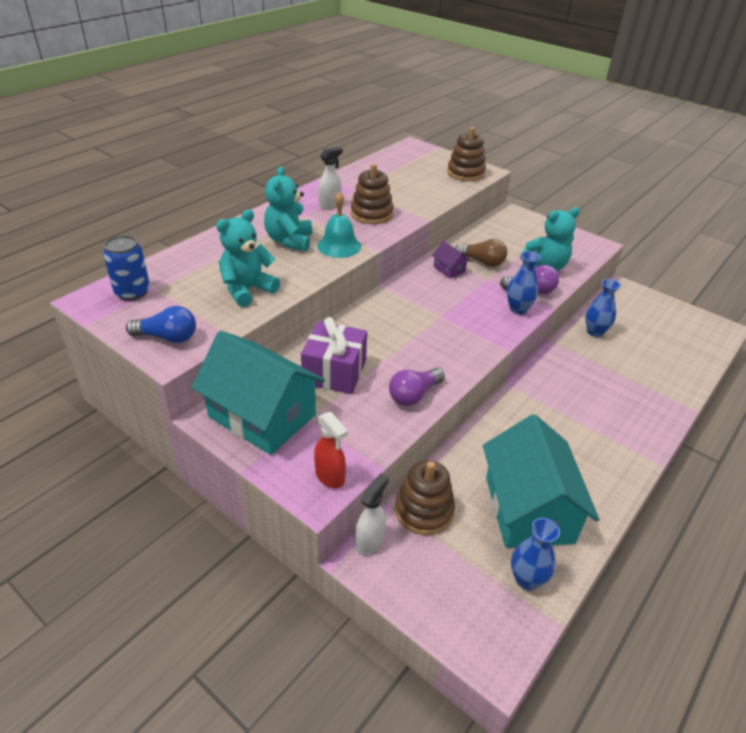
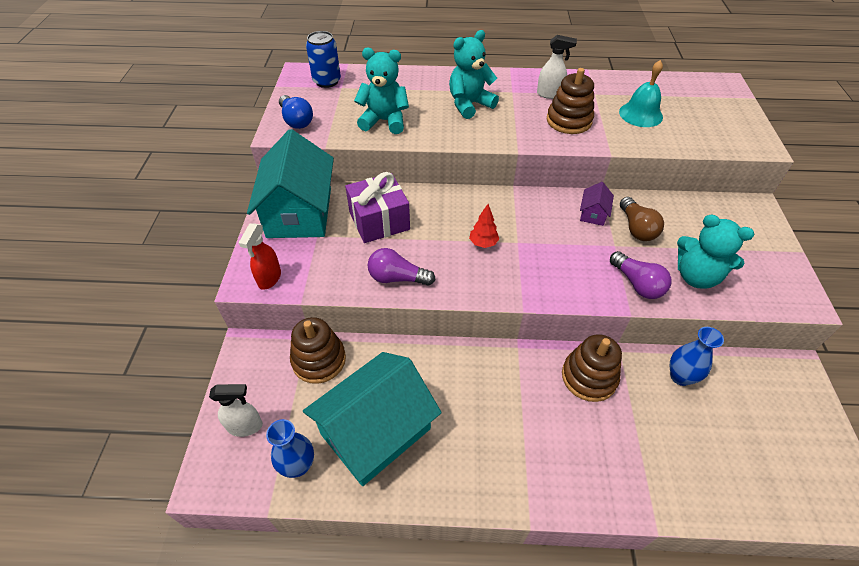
camera: 55 degrees right, 10 degrees up
turquoise bell [317,191,361,258] -> turquoise bell moved to [619,60,663,127]
white spray bottle [355,473,389,555] -> white spray bottle moved to [209,384,263,437]
brown stacking toy [447,127,486,181] -> brown stacking toy moved to [562,334,622,402]
blue vase [507,251,541,314] -> none
none -> red tree [469,204,499,248]

